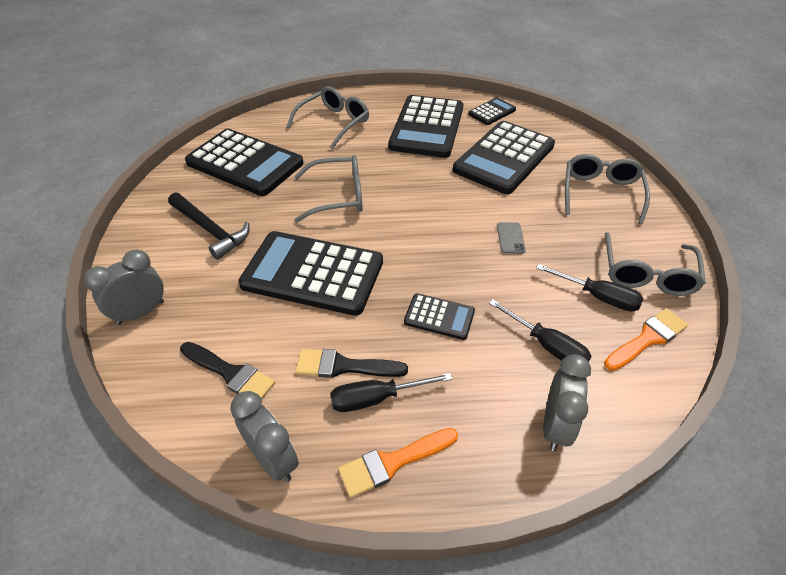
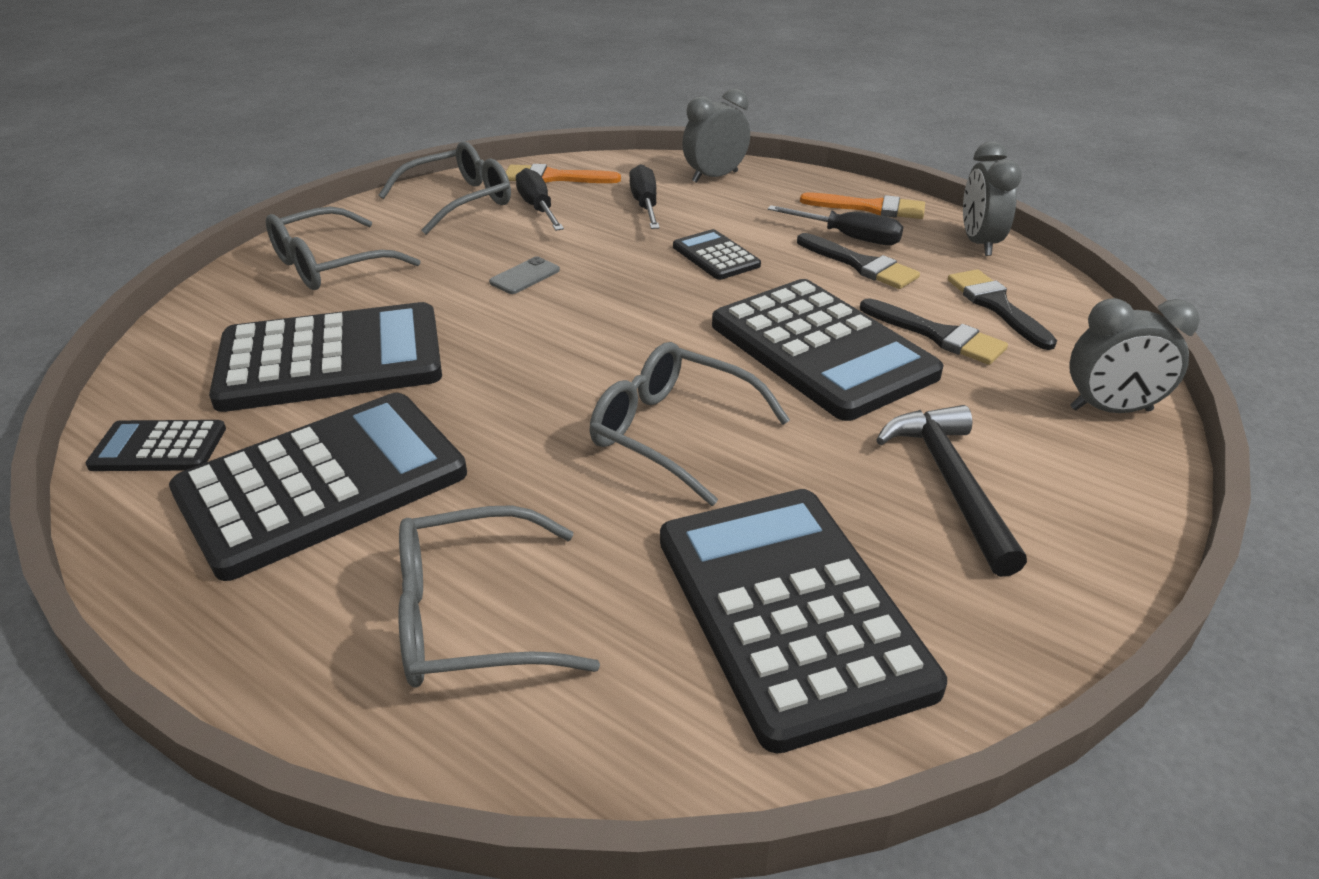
camera: 140 degrees left, 10 degrees down
none -> black brush [860,298,1008,365]

